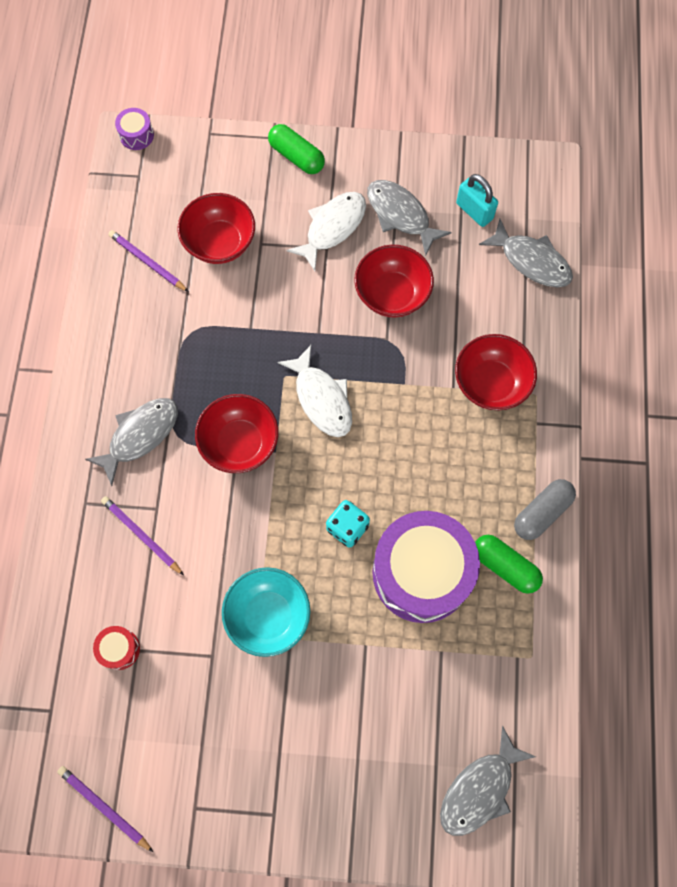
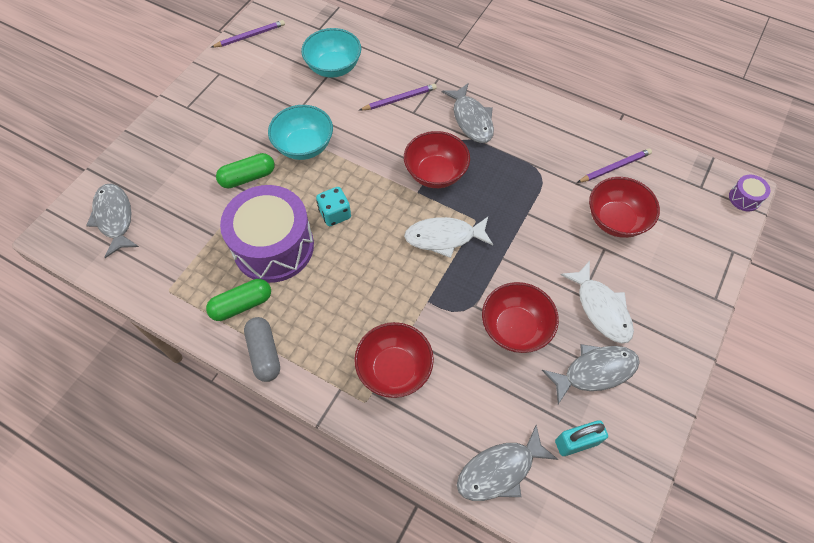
camera: 115 degrees right, 10 degrees down
red drum [93,626,140,670] -> turquoise bowl [301,28,361,78]
green capsule [268,124,325,174] -> green capsule moved to [216,153,275,188]

